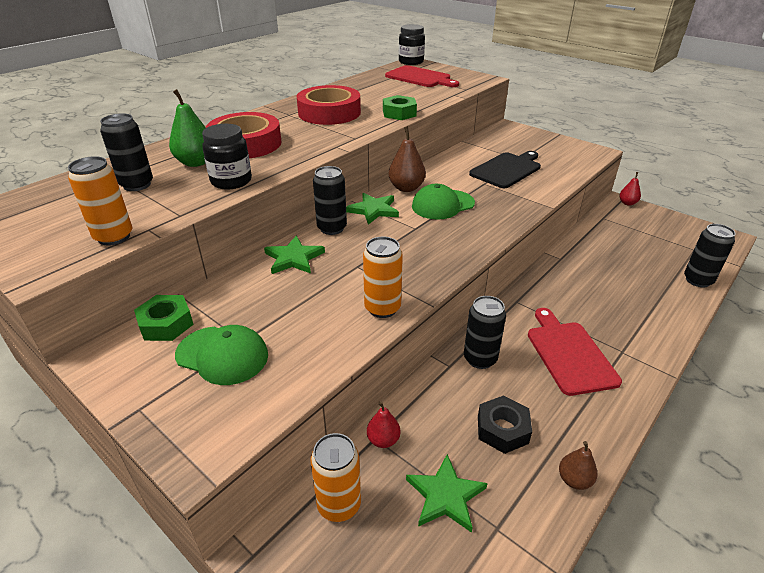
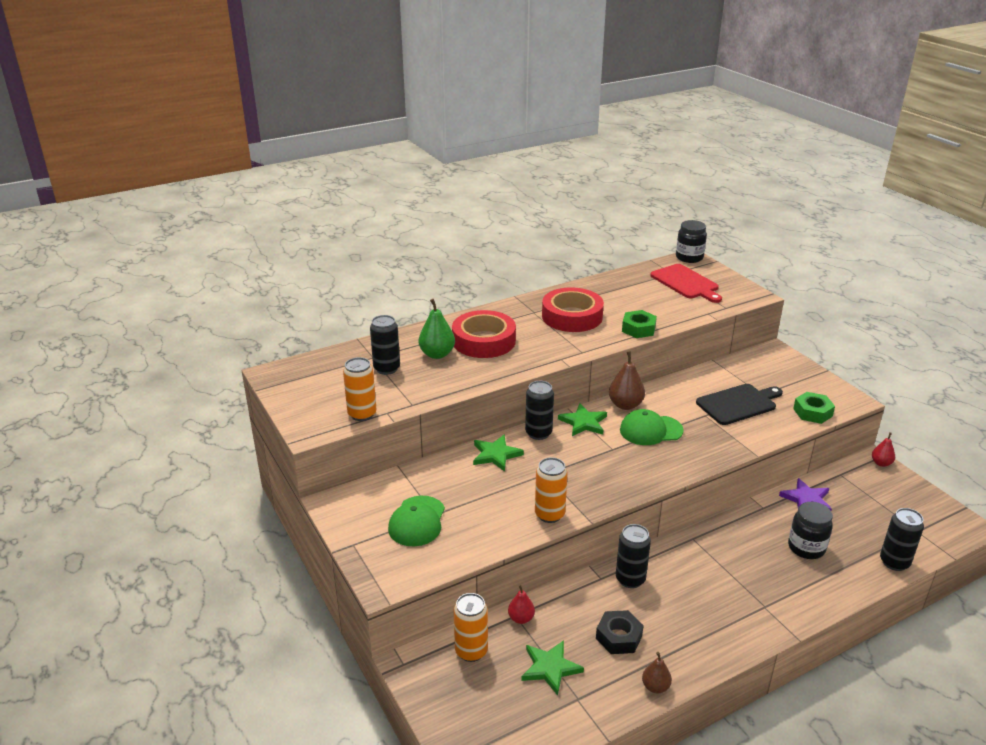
camera: 20 degrees right, 5 degrees down
green nut [134,295,194,341] -> green nut moved to [793,392,835,424]
green cap [175,325,268,385] -> green cap turned 60 degrees clockwise [388,496,445,546]
black jar [202,124,252,189] -> black jar moved to [788,502,833,559]
red cutting board [528,308,622,396] -> none
none -> purple star [779,478,832,510]

